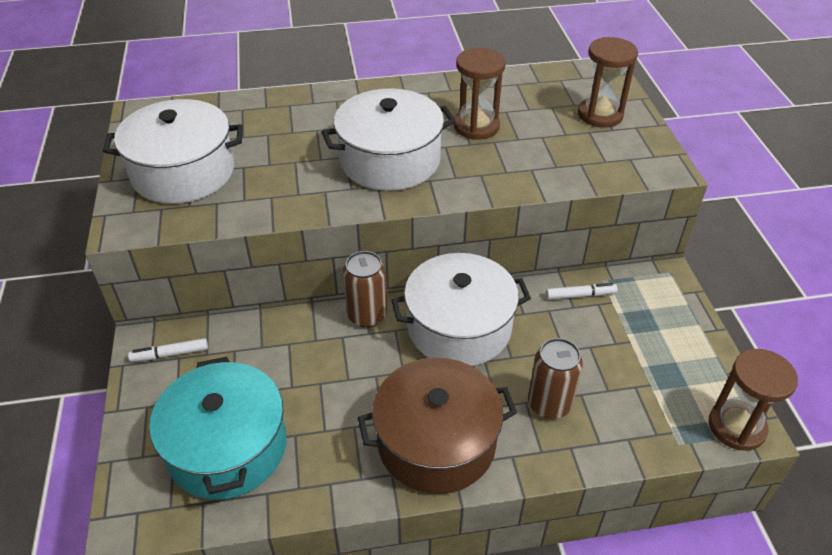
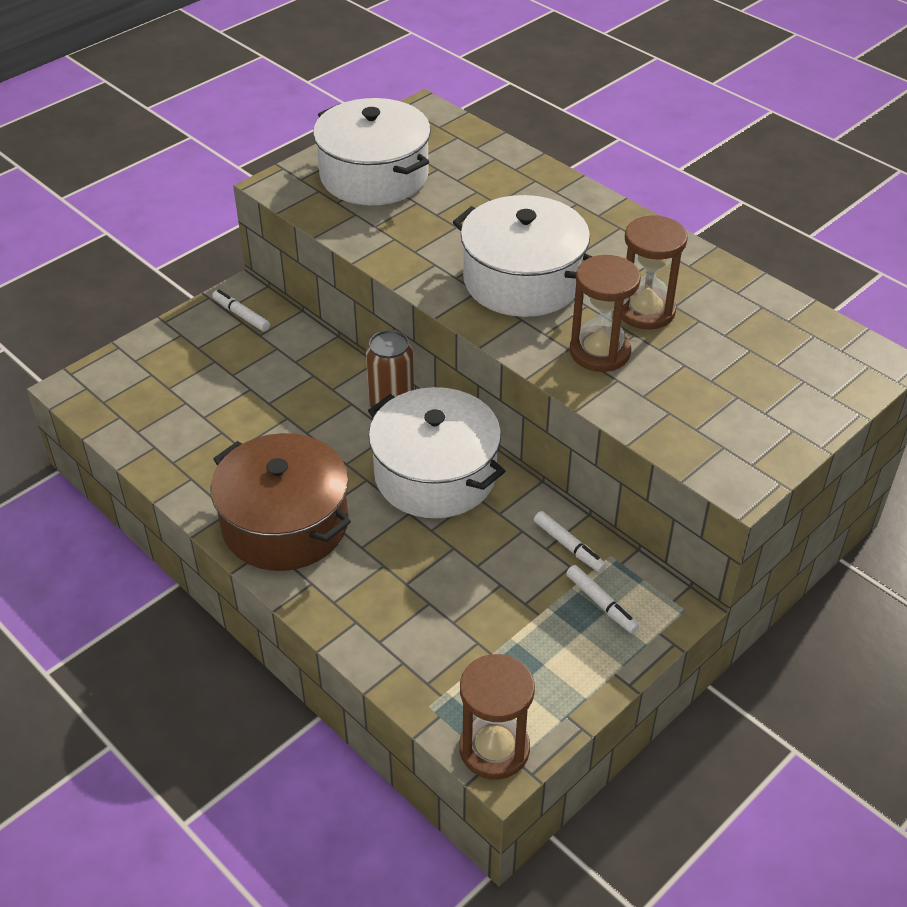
camera: 55 degrees right, 0 degrees up
turquoise pot [149,357,287,500] -> none
brown can [528,338,583,419] -> none
brown hourglass [578,37,638,128] -> brown hourglass moved to [570,255,641,372]
none -> white marker [566,565,639,634]

